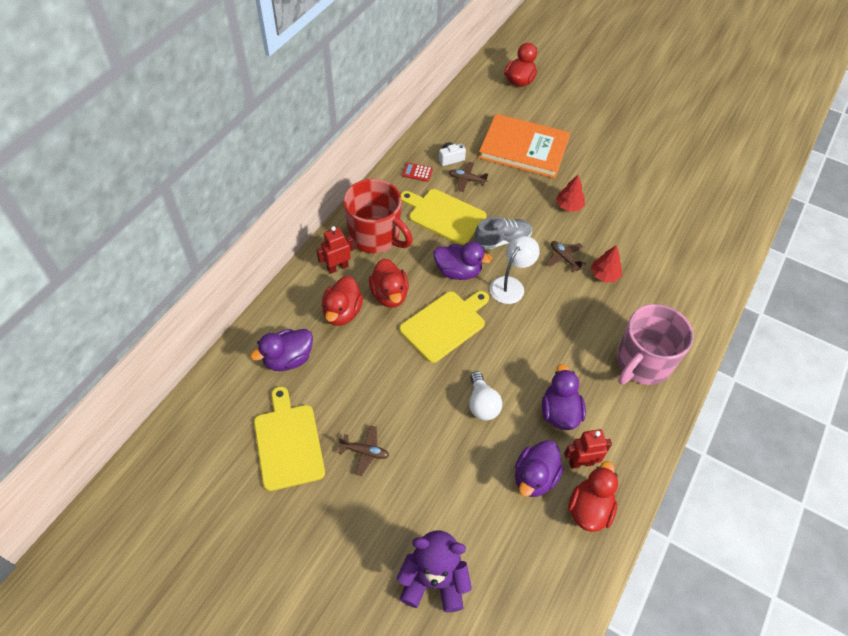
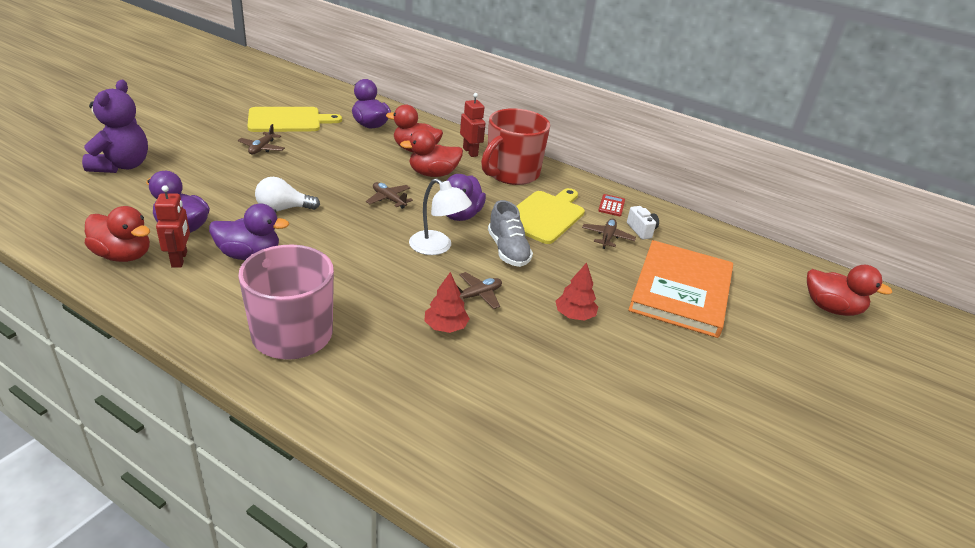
camera: 90 degrees right, 20 degrees down
yellow cutting board [399,291,489,363] -> brown plane [366,182,413,209]

